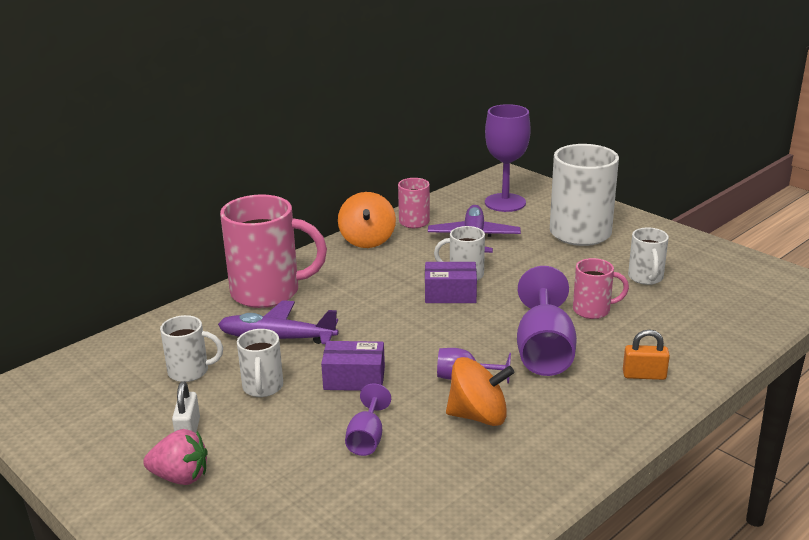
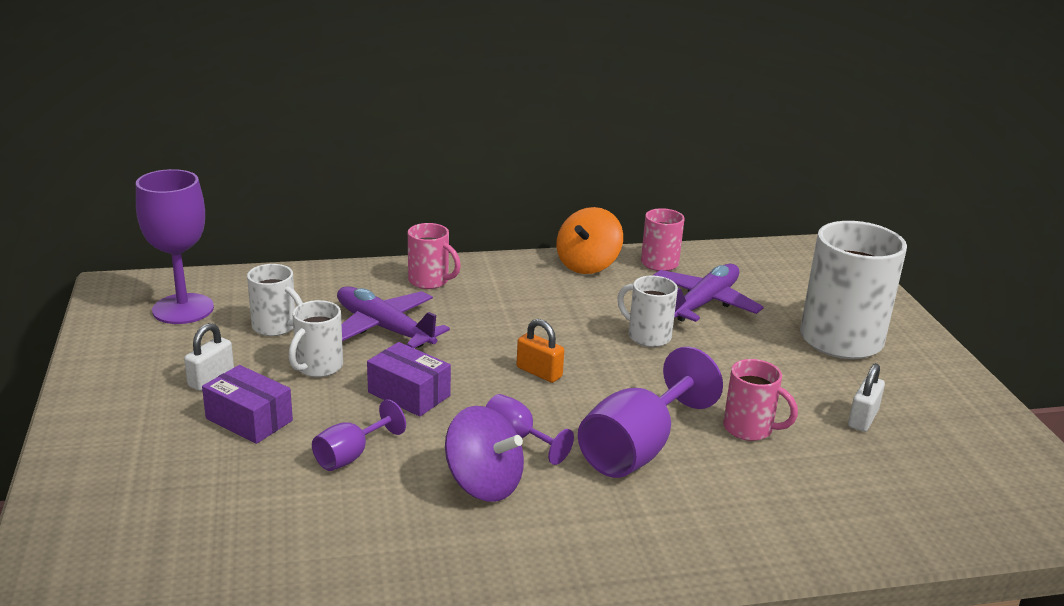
camera: 30 degrees right, 0 degrees up
pink strawberry [143,429,208,485] -> none
pink mug [220,194,327,308] -> pink mug [408,223,461,289], size x0.52
purple box [425,262,477,303] -> purple box moved to [202,365,293,444]
orange spinning top [446,357,515,426] -> purple spinning top [445,406,524,502]
purple goblet [485,104,531,212] -> purple goblet moved to [136,169,214,324]
orange padlock [623,330,670,380] -> orange padlock moved to [517,319,564,383]
white mug [628,228,669,285] -> white padlock [848,363,885,432]

